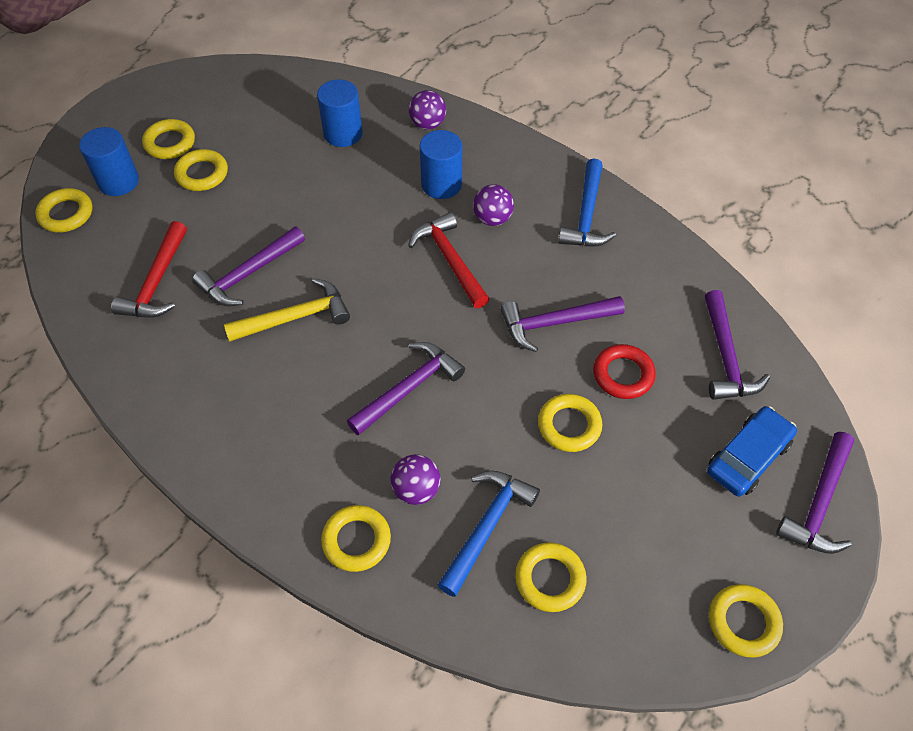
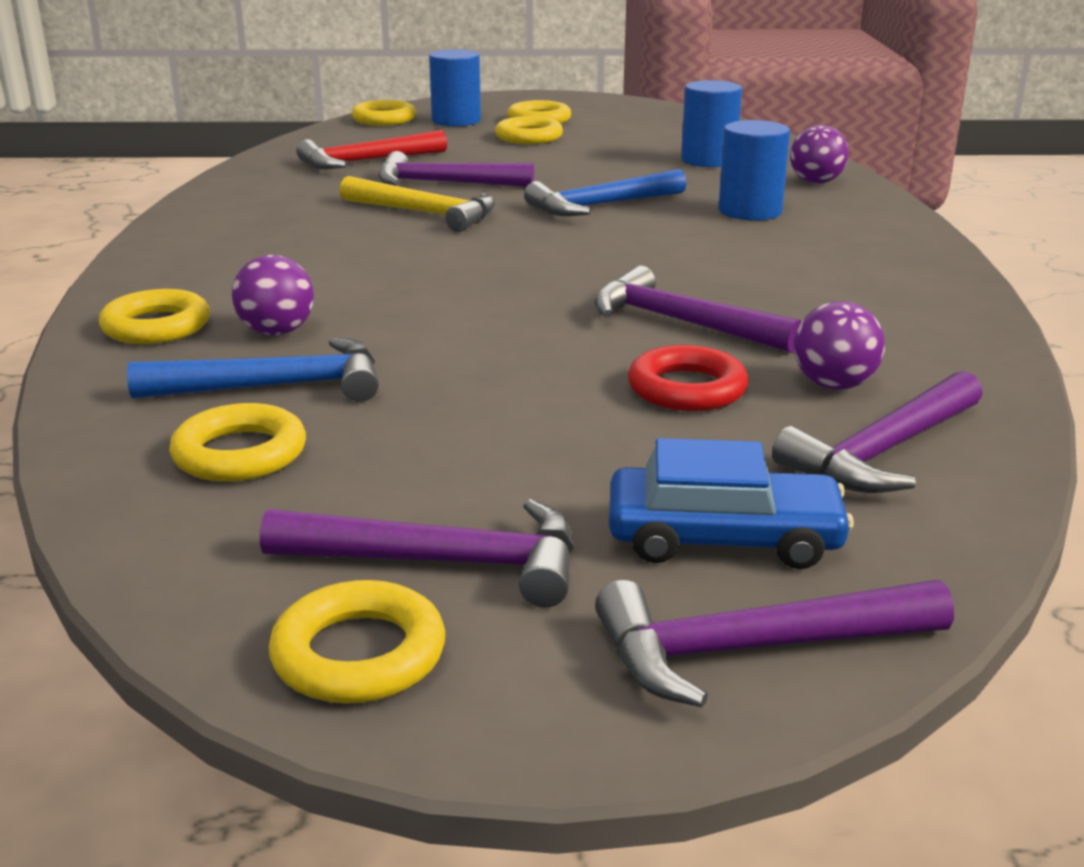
camera: 50 degrees right, 30 degrees down
purple hammer [347,342,465,435] -> purple hammer moved to [260,499,574,608]
red hammer [409,212,489,308] -> none
purple ball [473,184,514,226] -> purple ball moved to [794,301,885,390]
yellow ring [538,394,602,452] -> none
blue hammer [558,158,616,247] -> blue hammer moved to [524,169,687,216]

